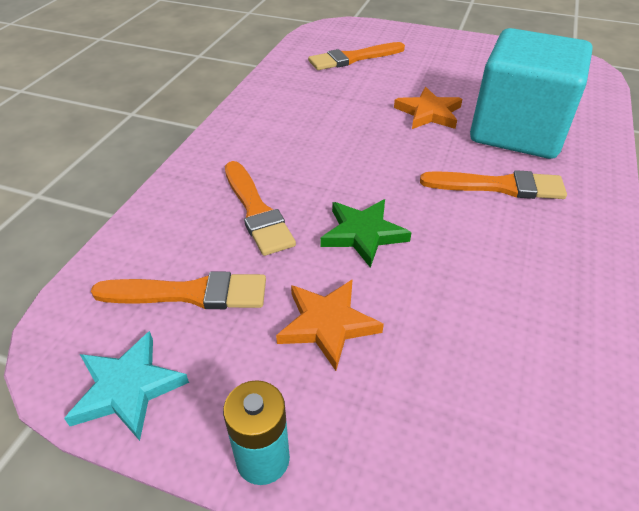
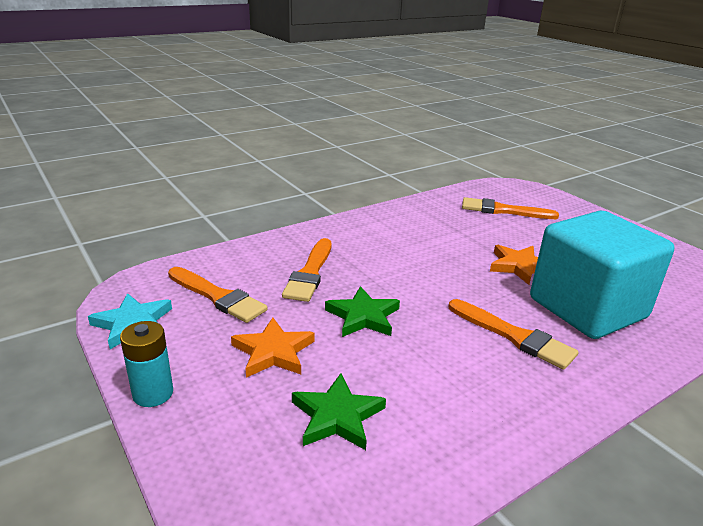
camera: 35 degrees right, 15 degrees down
none -> green star [292,373,386,450]

